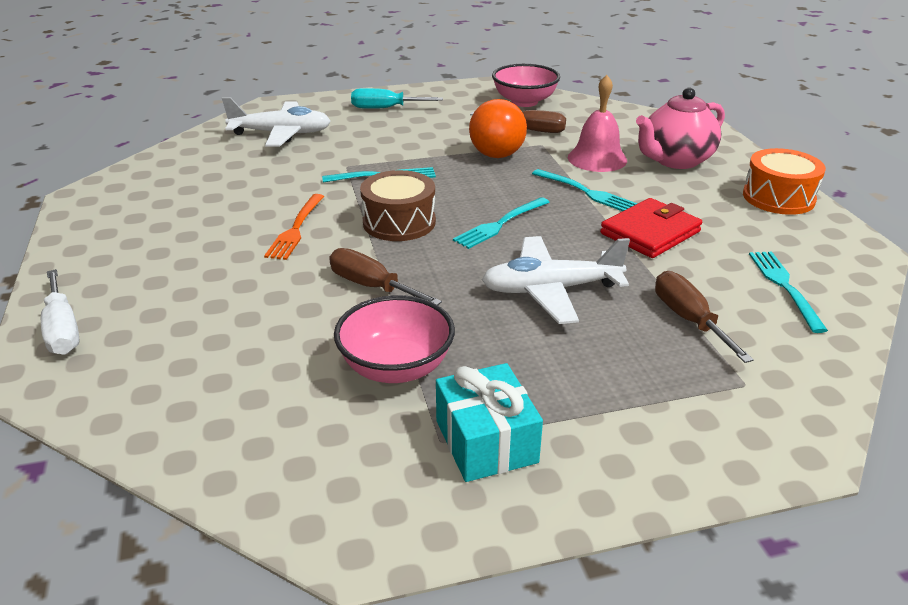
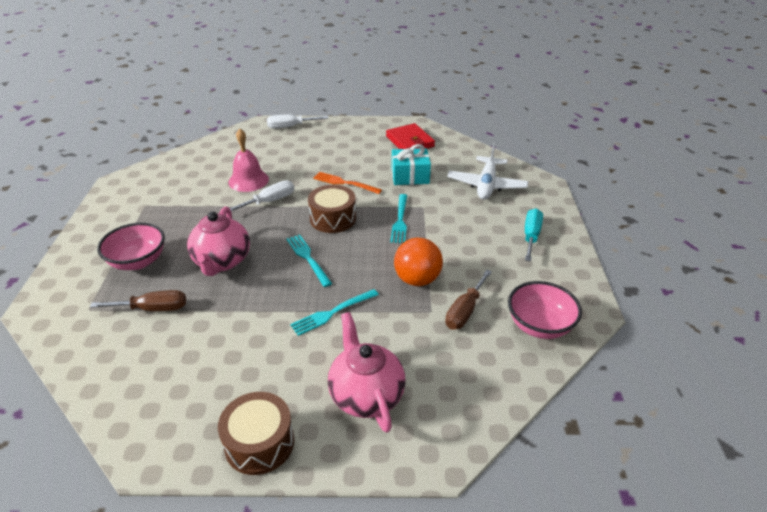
camera: 105 degrees right, 5 degrees up
brown screwdriver [329,248,442,305] -> white screwdriver [230,180,294,211]
pink bowl [334,295,455,383] -> pink bowl moved to [97,223,165,270]
turquoise gift [436,363,543,482] -> turquoise gift moved to [392,144,431,185]
white plane [482,236,630,324] -> pink teapot [187,207,250,276]
pink bell [568,75,627,172] -> pink bell moved to [229,129,269,192]
red wallet [600,198,702,258] -> red wallet moved to [386,123,435,149]
orange drum [743,148,826,215] -> brown drum [218,392,294,475]
turquoise fork [749,252,828,333] -> none

